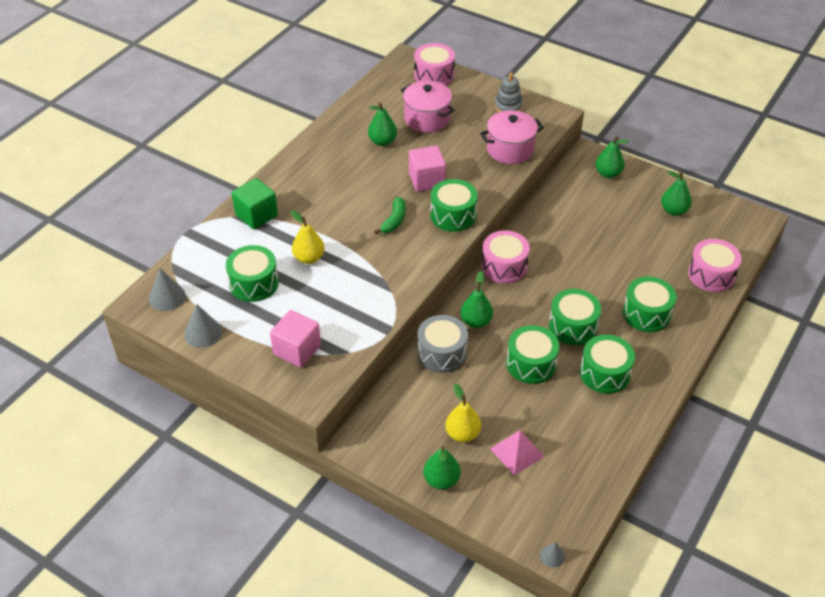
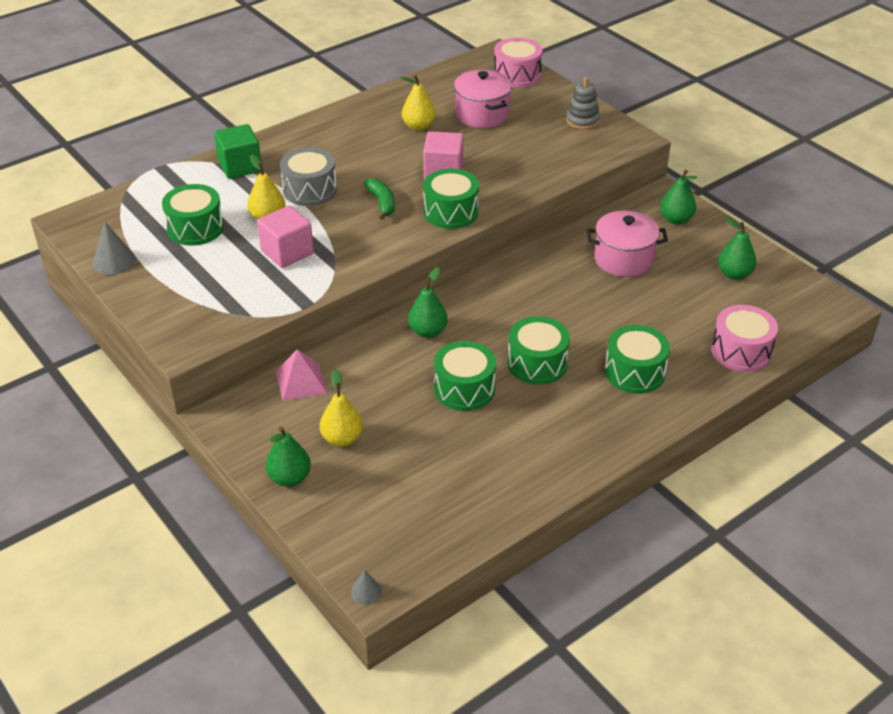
camera: 20 degrees right, 5 degrees down
grey cone [149,268,186,311] -> none
pink cube [270,310,321,368] -> pink cube moved to [257,206,314,268]
green pear [368,102,397,146] -> yellow pear [401,75,436,131]
green banana [374,197,406,234] -> green banana turned 60 degrees counterclockwise [364,178,395,220]
grey drum [417,315,468,373] -> grey drum moved to [280,147,337,206]
pink pot [480,110,544,164] -> pink pot moved to [586,211,668,277]
pink drum [482,230,530,283] -> none
pink pyramid [490,430,545,476] -> pink pyramid moved to [275,349,327,401]
green drum [580,334,635,394] -> none

